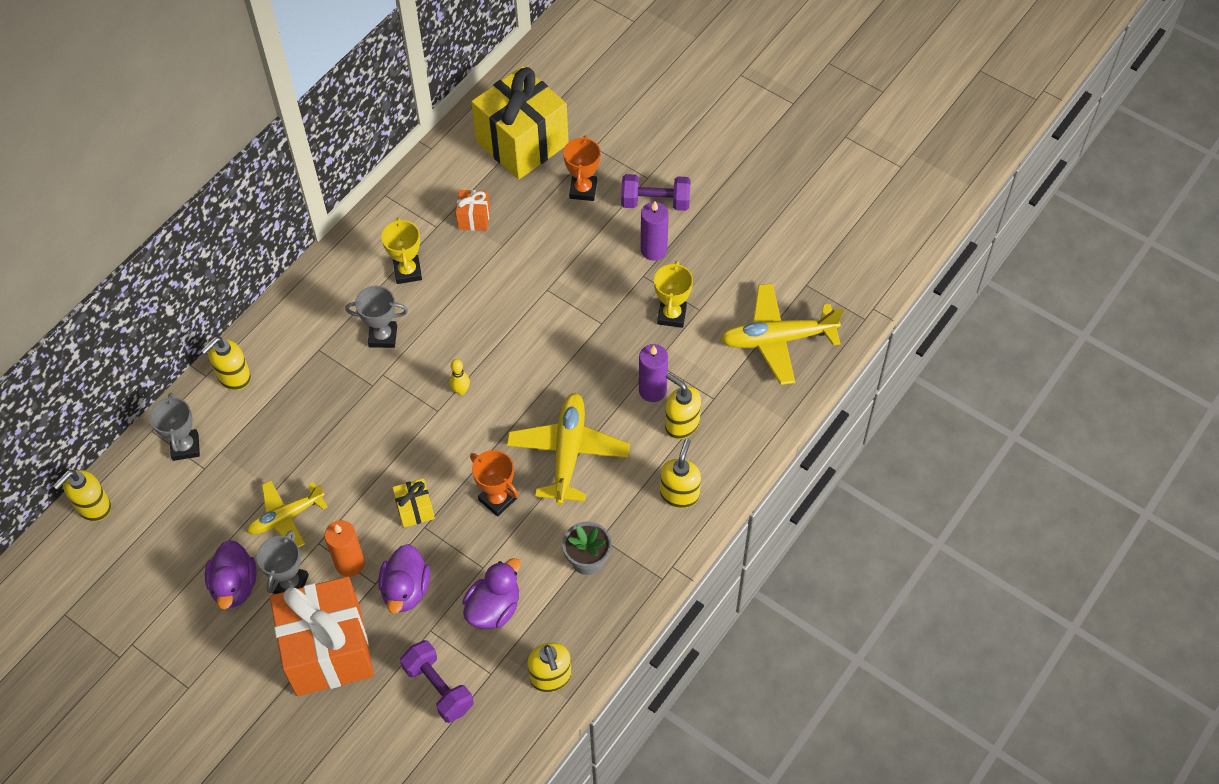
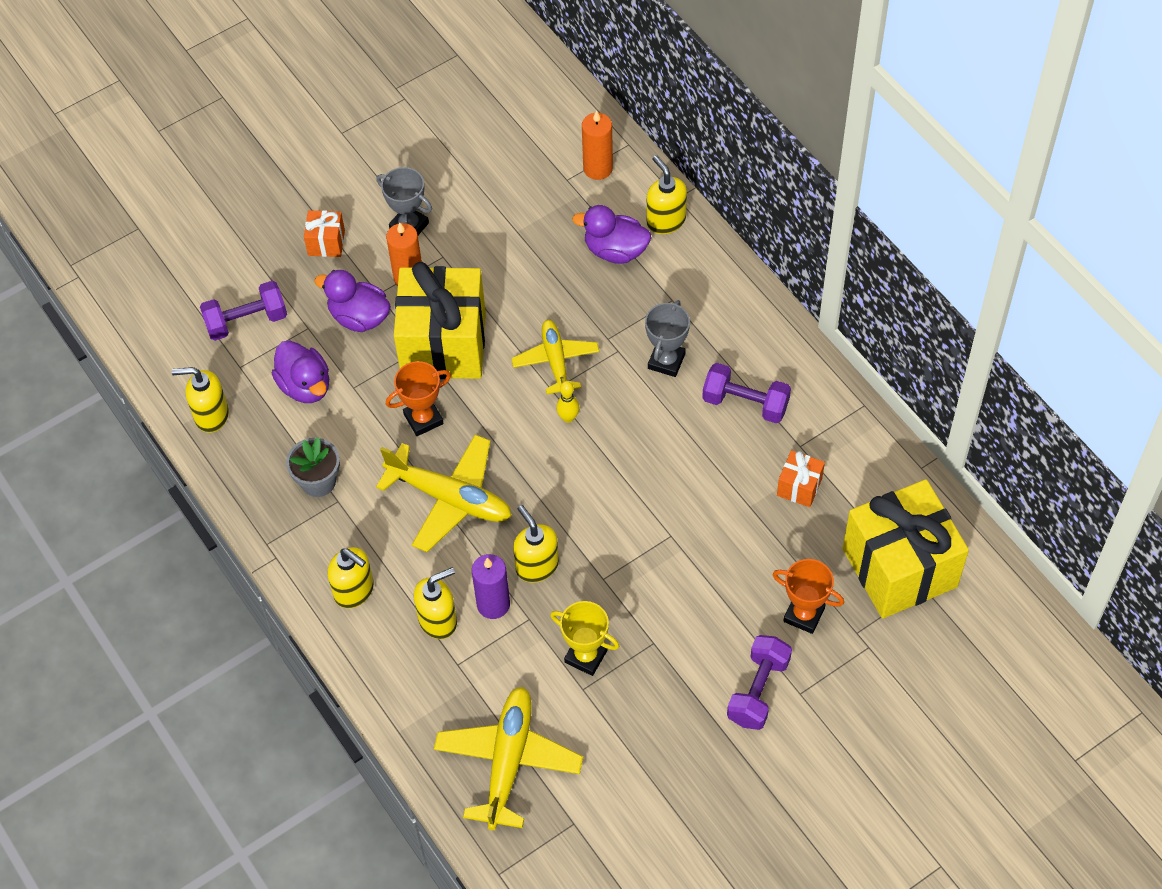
camera: 110 degrees right, 0 degrees up
yellow soap dispenser [53,470,111,521] -> yellow soap dispenser moved to [513,505,559,583]
grey trophy [149,393,200,461] -> orange candle [582,110,613,180]
purple duck [205,540,257,609] -> purple duck moved to [572,205,651,264]
yellow plane [247,481,328,547] -> yellow plane moved to [511,320,599,394]
orange gift [270,576,374,696] -> orange gift [304,210,345,257], size x0.43
yellow trophy [381,217,422,284] -> purple dumbbell [702,363,791,423]
yellow gift [392,478,435,528] -> yellow gift [394,262,486,379], size x2.35
purple candle [641,201,669,261] -> none

